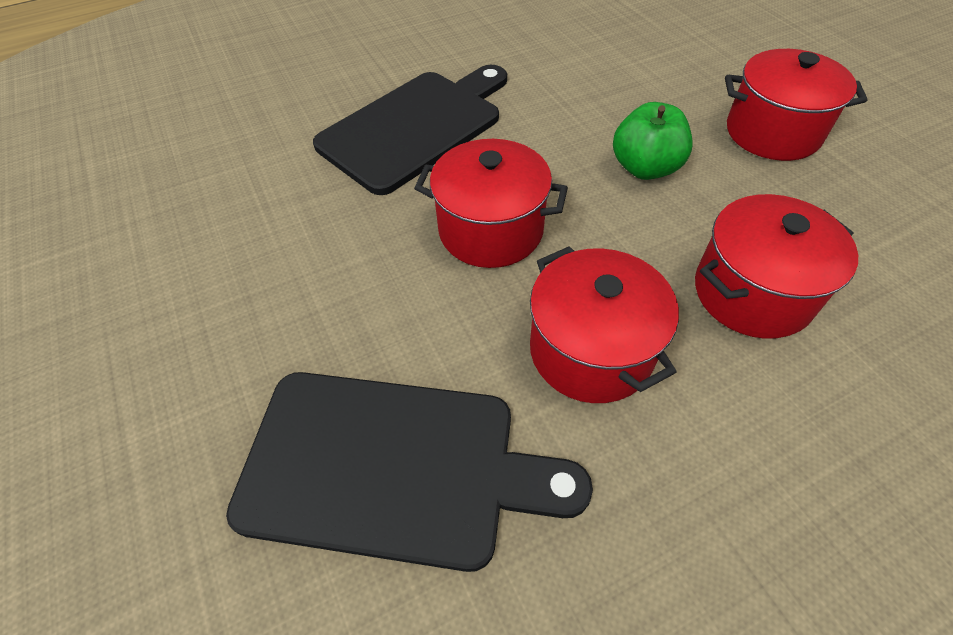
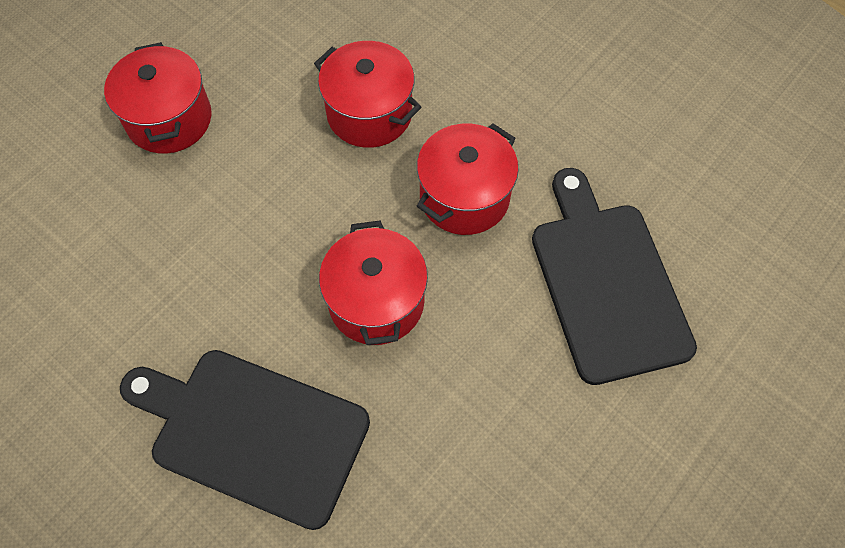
camera: 115 degrees left, 10 degrees up
green apple [613,102,693,180] -> none

